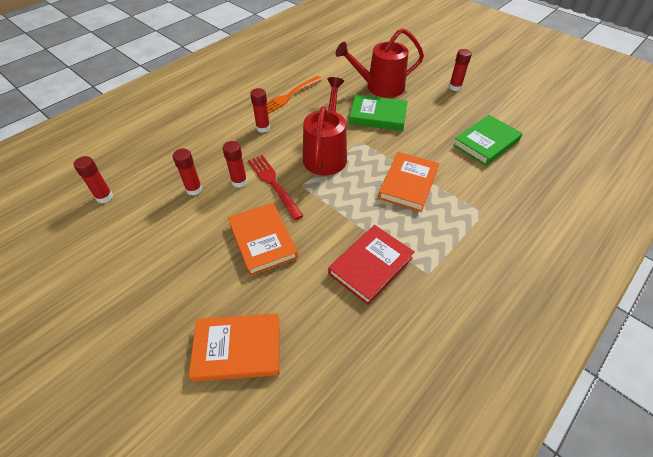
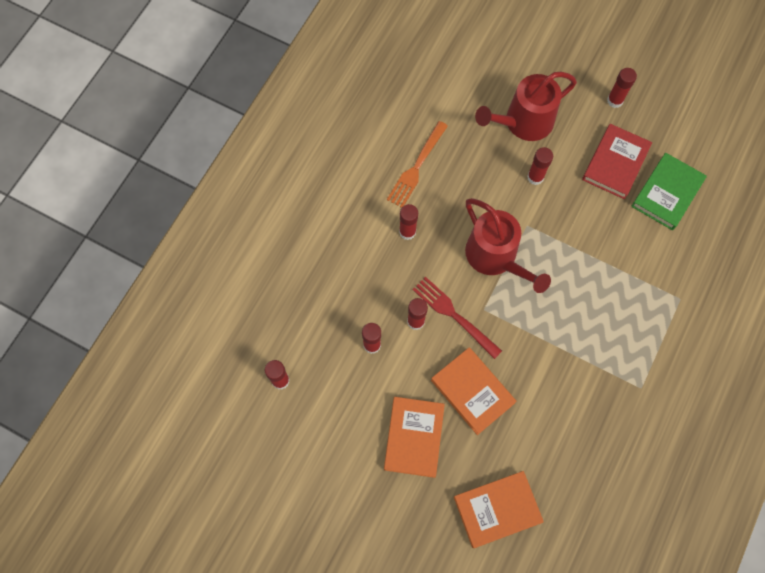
camera: 15 degrees left, 20 degrees up
red watering can [303,77,347,176] -> red watering can turned 150 degrees clockwise [465,198,551,293]
red book [328,225,415,305] -> red book moved to [582,124,652,199]
green book [349,95,408,131] -> red glue stick [527,147,553,185]
orange book [378,152,439,212] -> orange book moved to [384,397,445,478]

